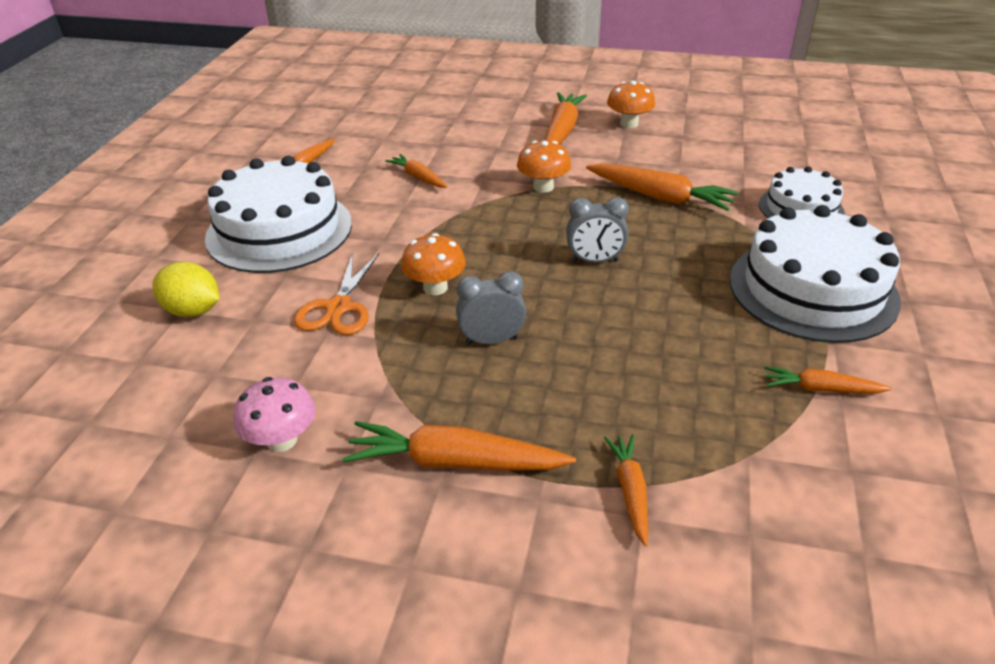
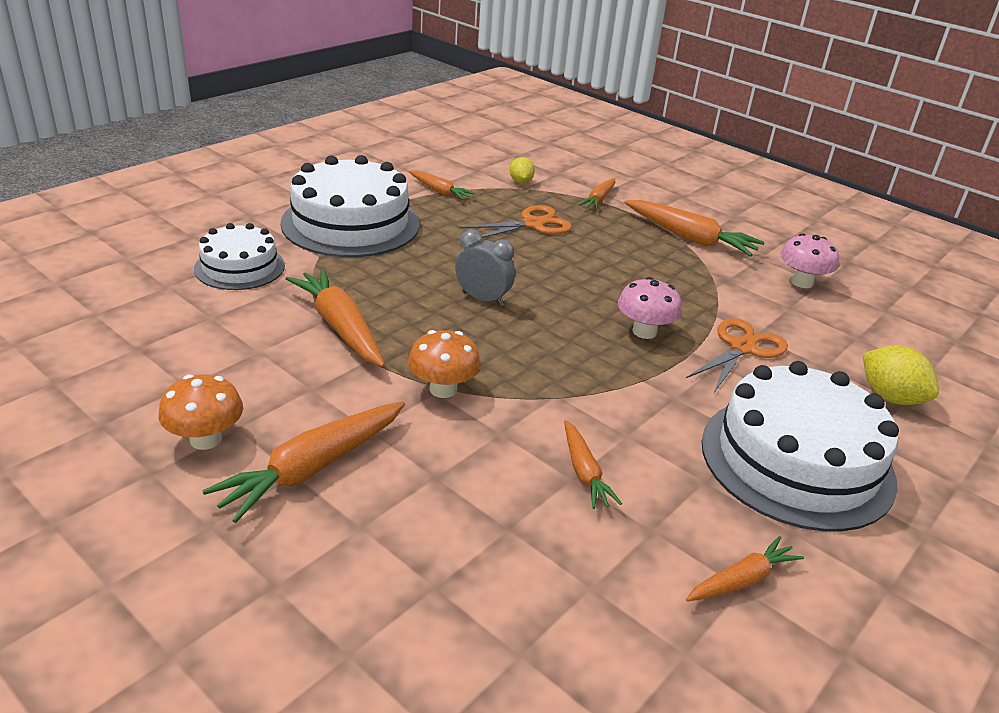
camera: 155 degrees left, 5 degrees down
orange mushroom [401,233,466,295] -> pink mushroom [618,277,682,339]
grey clock [456,271,526,345] -> none
none -> orange scissors [460,205,572,238]
none -> yellow lemon [509,157,535,184]

